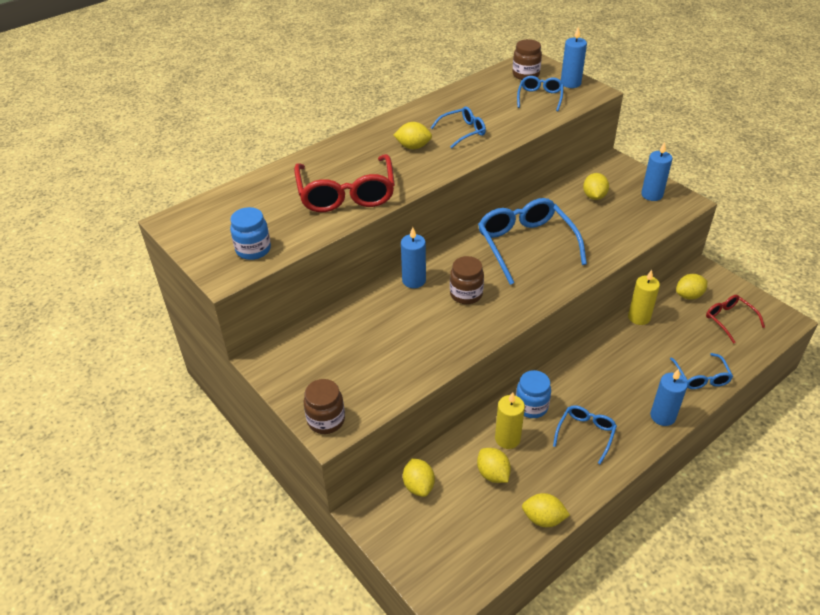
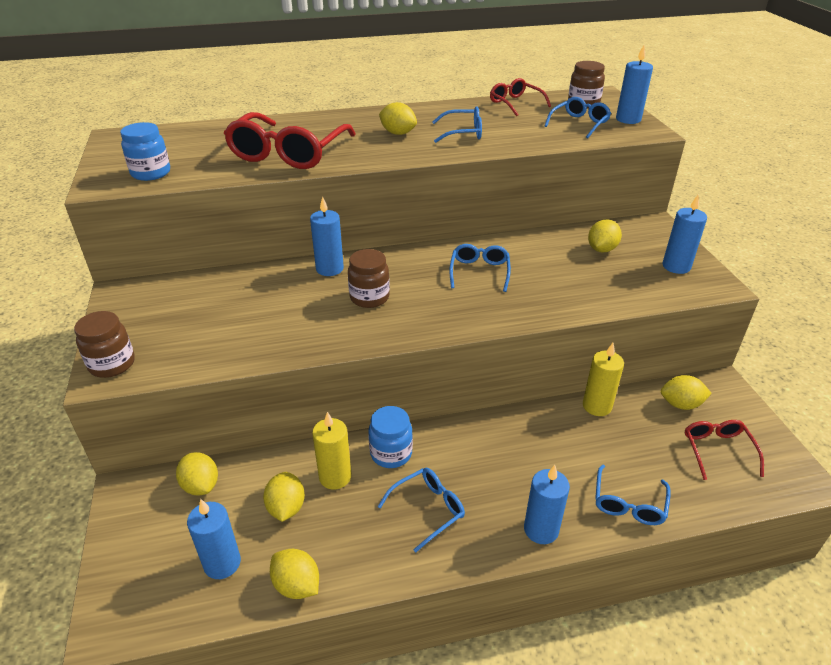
camera: 25 degrees right, 5 degrees down
yellow lemon [403,458,435,497] -> yellow lemon turned 45 degrees counterclockwise [176,452,218,495]
blue glasses [478,198,587,285] -> blue glasses [450,244,511,292], size x0.53
none -> blue candle [187,499,241,579]
none -> red glasses [490,78,551,117]

